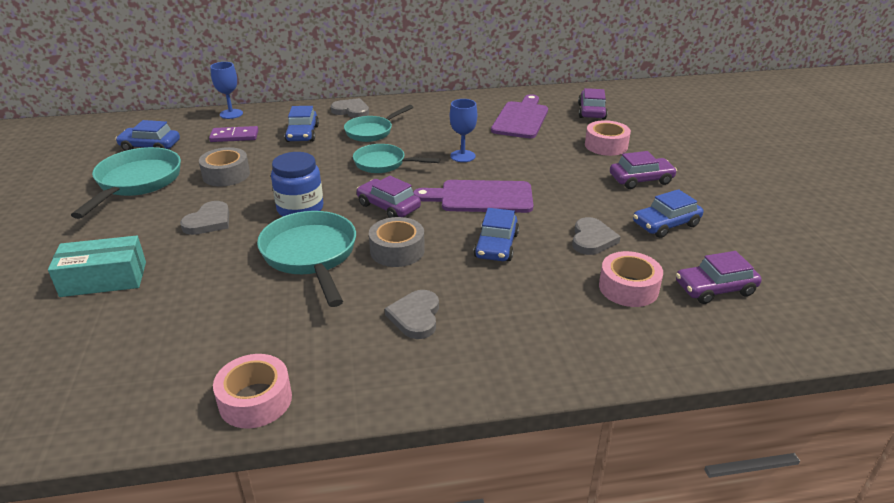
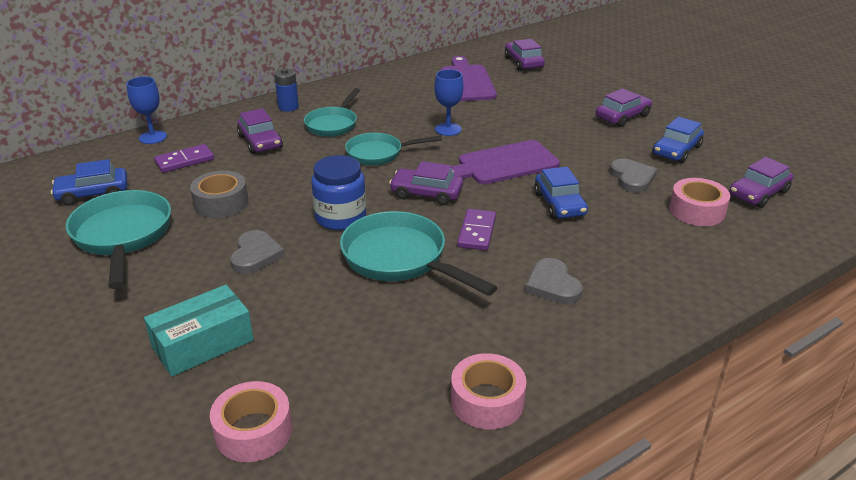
camera: 25 degrees left, 0 degrees up
blue car [284,106,319,142] -> purple car [237,108,283,154]
grey heart [331,98,369,118] -> blue battery [274,68,299,112]
grey tape [369,217,425,267] -> purple domino [457,209,496,250]
pink tape [585,120,631,156] -> pink tape moved to [210,381,292,462]

